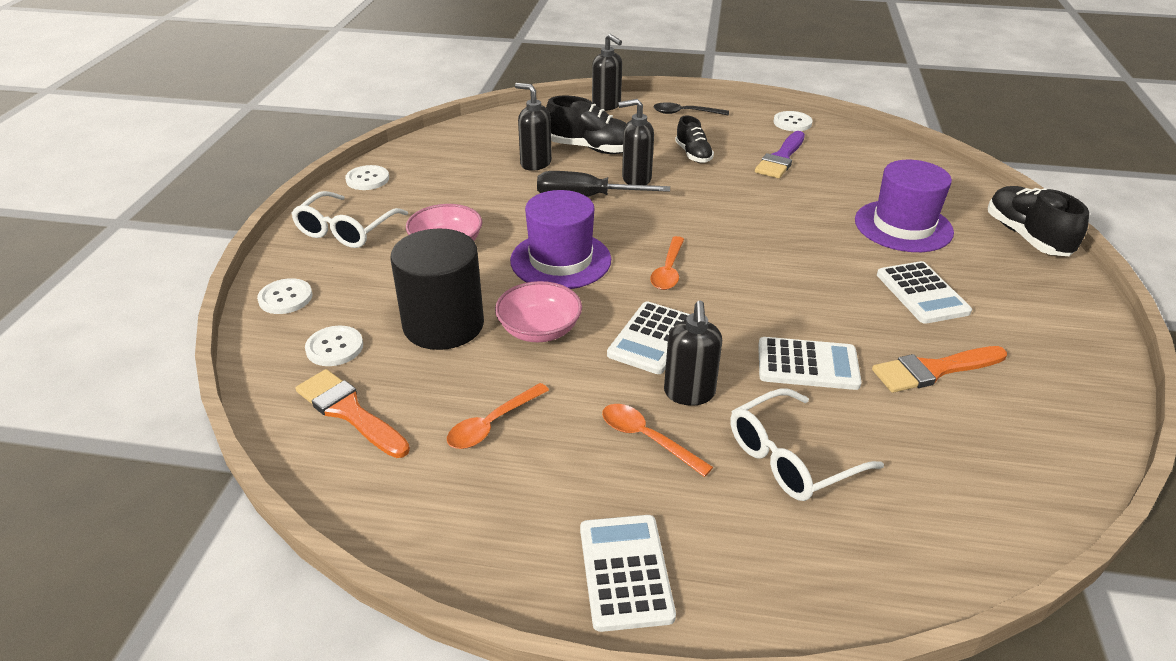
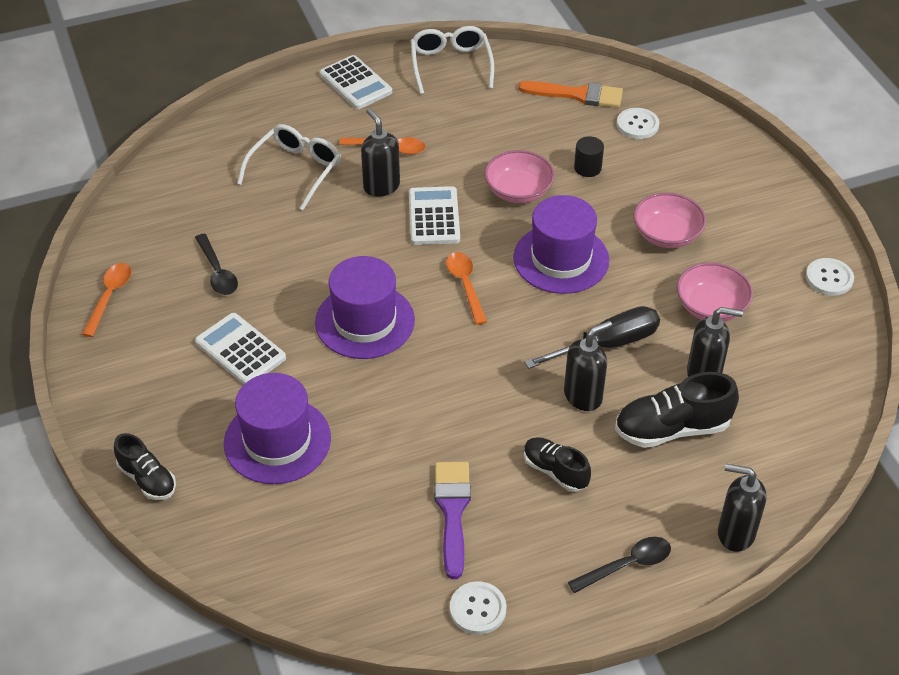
camera: 150 degrees right, 10 degrees up
white button [257,278,312,314] -> none
white glasses [291,191,408,248] -> white glasses moved to [411,26,494,94]
black cylinder [390,229,484,350] -> black cylinder [574,136,604,177], size x0.42
orange spoon [447,383,549,449] -> orange spoon moved to [82,263,132,337]
white calculator [758,337,862,390] -> none
orange brush [872,346,1007,393] -> black spoon [195,234,238,295]
black shoe [988,186,1089,256] -> black shoe [114,433,176,500], size x0.63
none -> purple hat [315,256,415,359]
none -> pink bowl [677,263,753,322]

